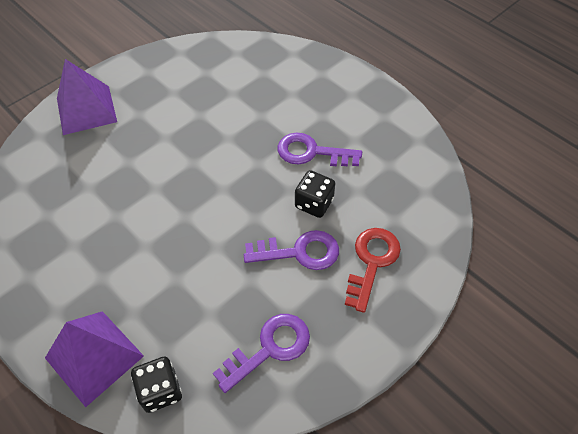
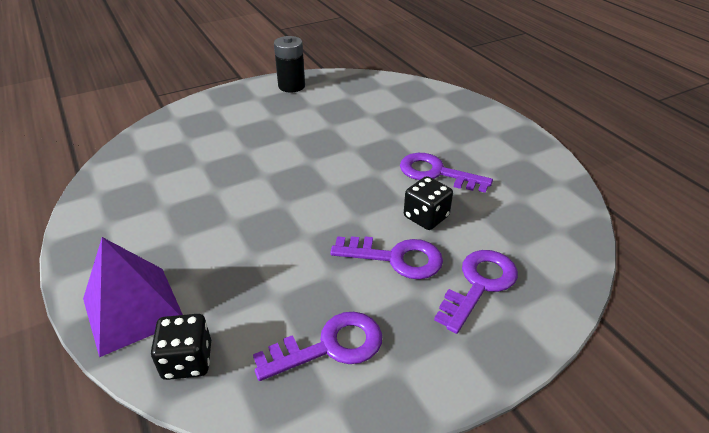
camera: 15 degrees right, 15 degrees down
purple pyramid [57,59,117,135] -> none
red key [345,228,401,313] -> purple key [434,250,518,334]
none -> black battery [274,36,305,92]

